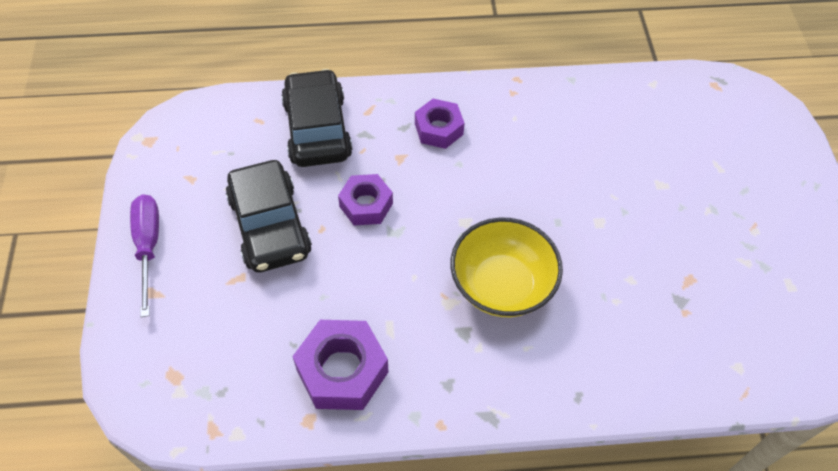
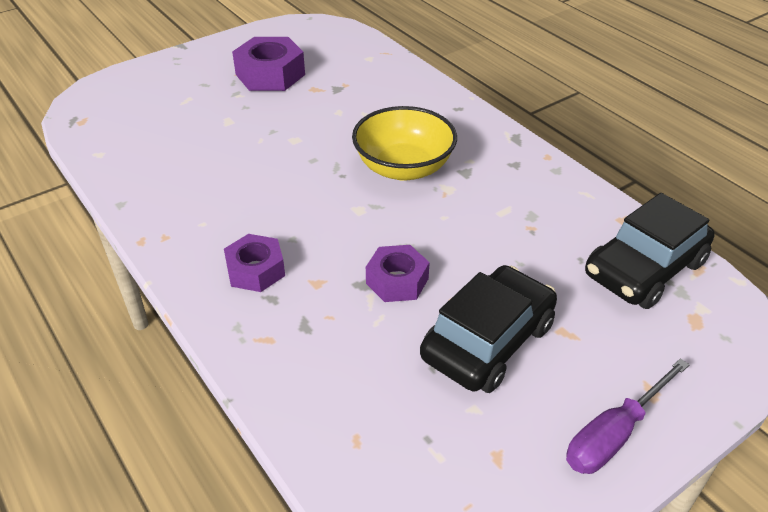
camera: 120 degrees left, 15 degrees down
black car [281,69,353,167] -> black car moved to [585,193,715,309]
purple nut [292,320,388,410] -> purple nut moved to [232,37,305,91]

